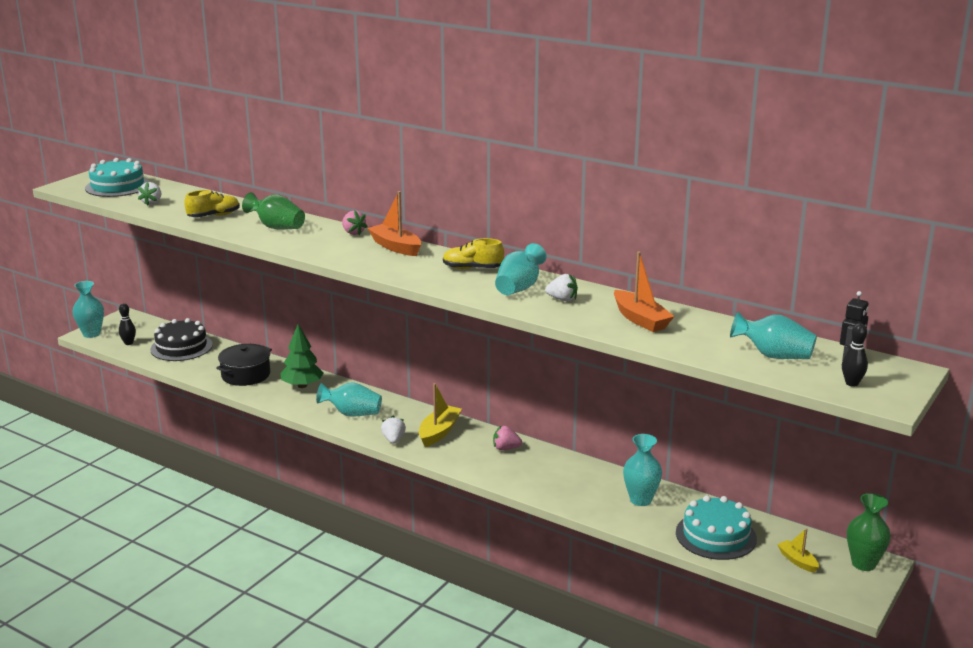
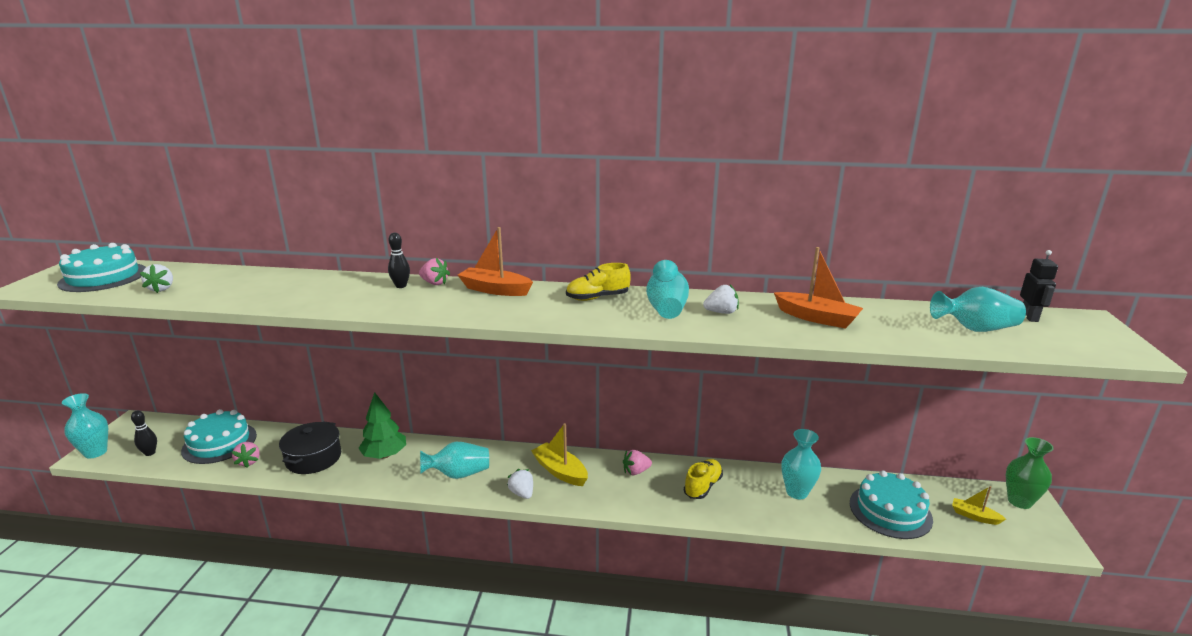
camera: 25 degrees left, 0 degrees up
black cake [150,318,213,361] -> turquoise cake [181,409,257,464]
yellow shoe [184,190,240,217] -> yellow shoe moved to [684,459,723,499]
green vase [242,192,305,229] -> none
yellow boat [419,383,462,447] -> yellow boat turned 45 degrees counterclockwise [531,423,588,486]
black bowling pin [842,323,868,387] -> black bowling pin moved to [388,233,410,288]
none -> pink strawberry [232,442,260,468]

